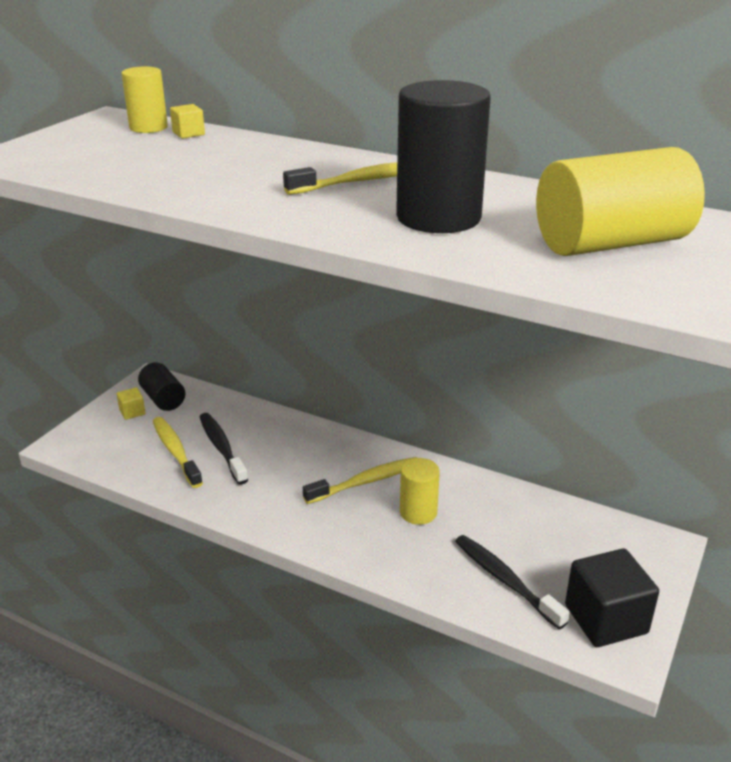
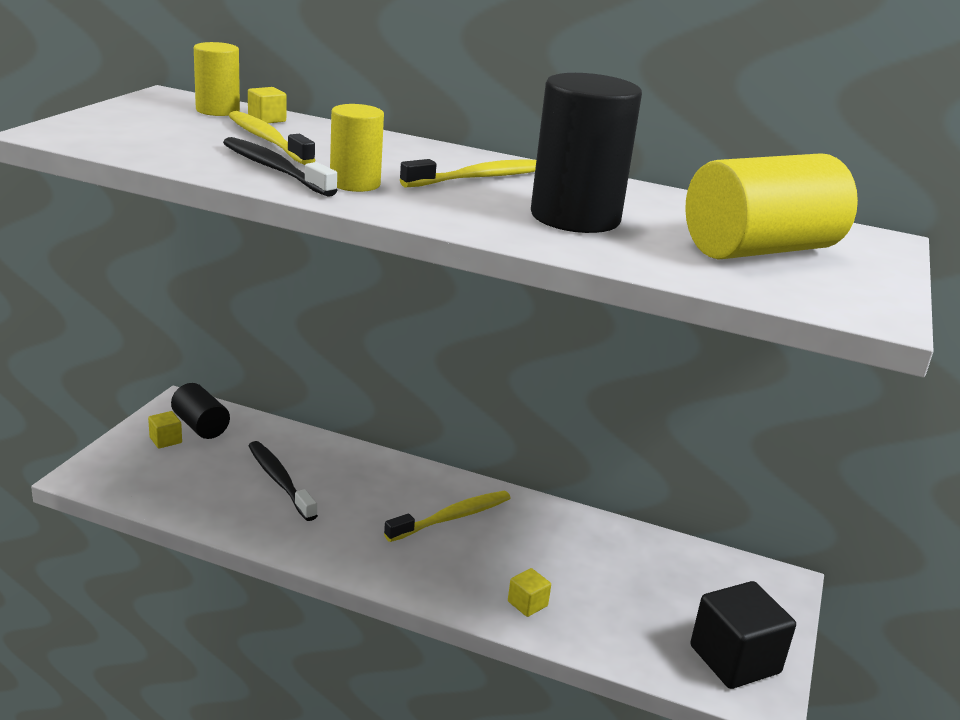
camera: 10 degrees left, 5 degrees down
yellow toothbrush [153,417,203,488] -> yellow toothbrush moved to [229,111,315,165]
yellow cylinder [400,458,440,525] -> yellow cylinder moved to [330,104,384,192]
black toothbrush [455,535,570,629] -> black toothbrush moved to [223,137,338,197]
none -> yellow cube [508,568,551,617]

